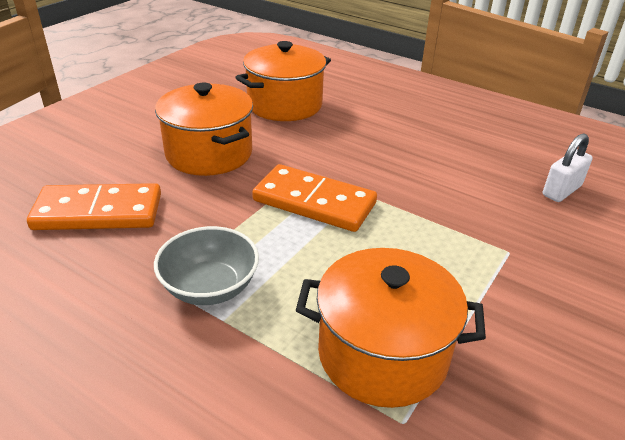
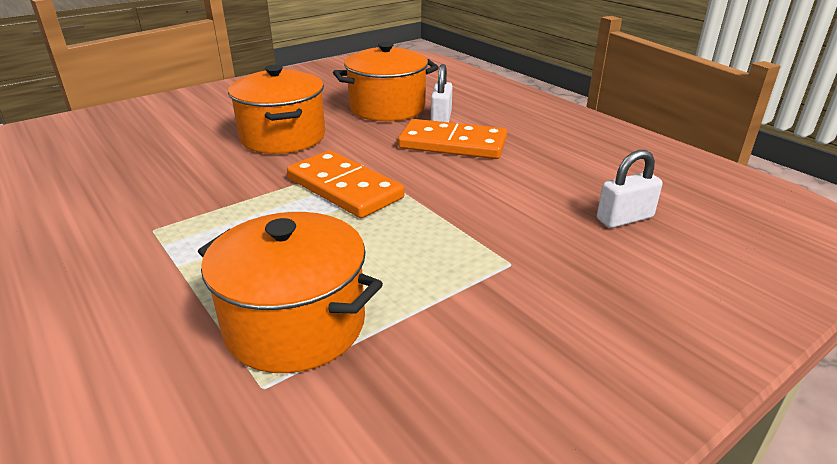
camera: 20 degrees right, 5 degrees down
orange domino [27,183,161,230] -> orange domino moved to [398,119,507,159]
grey bowl [154,226,259,305] -> none
none -> white padlock [431,64,452,122]

